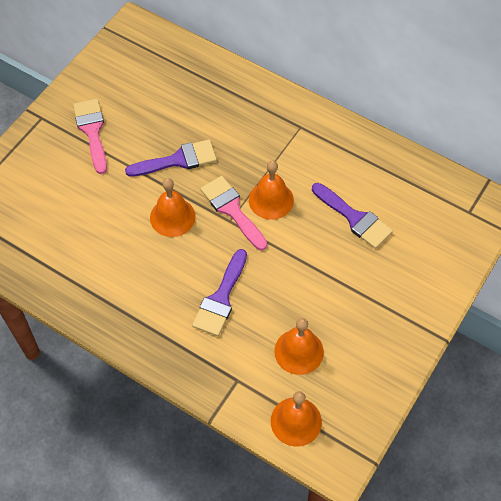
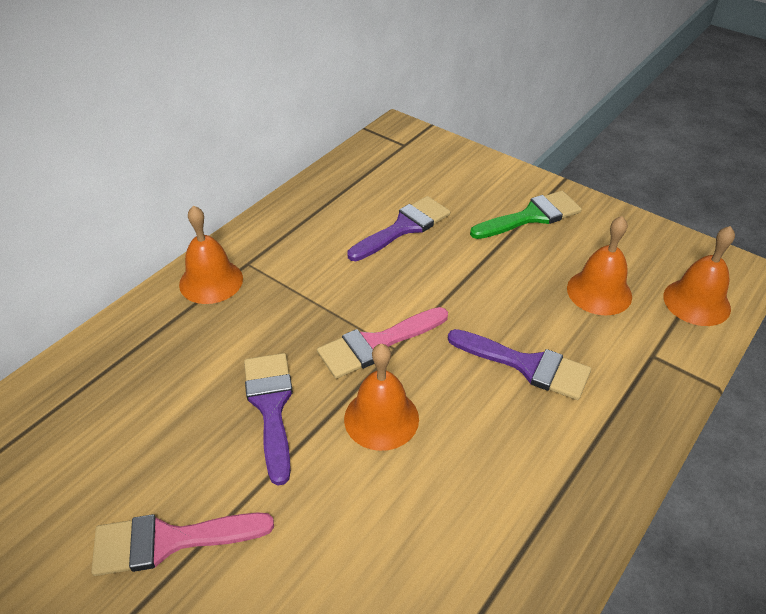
camera: 85 degrees left, 15 degrees down
orange bell [249,161,294,220] -> orange bell moved to [179,205,243,304]
none -> green brush [470,191,582,239]

